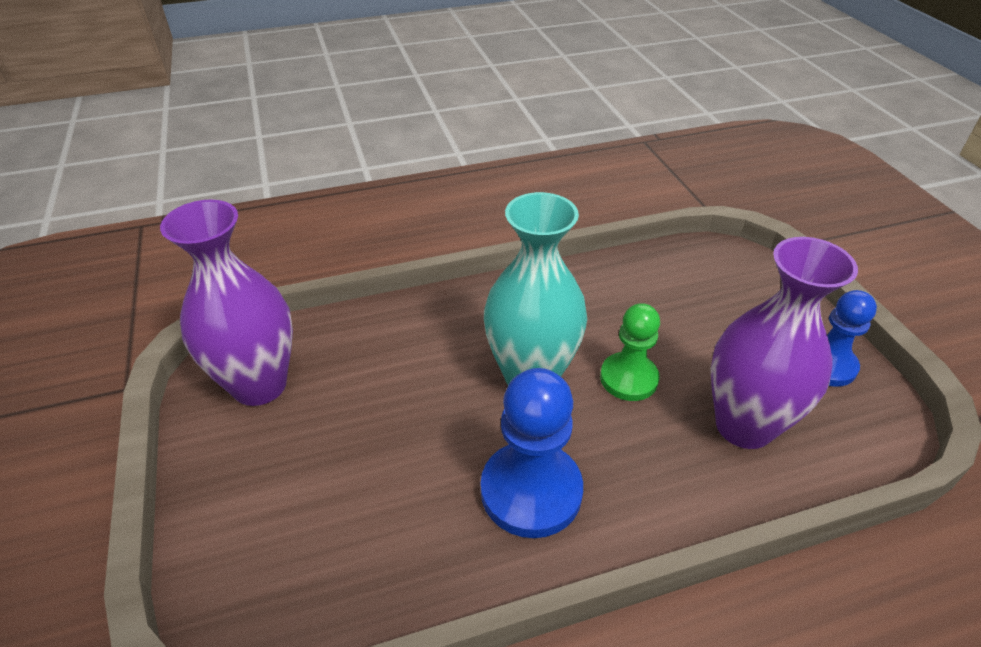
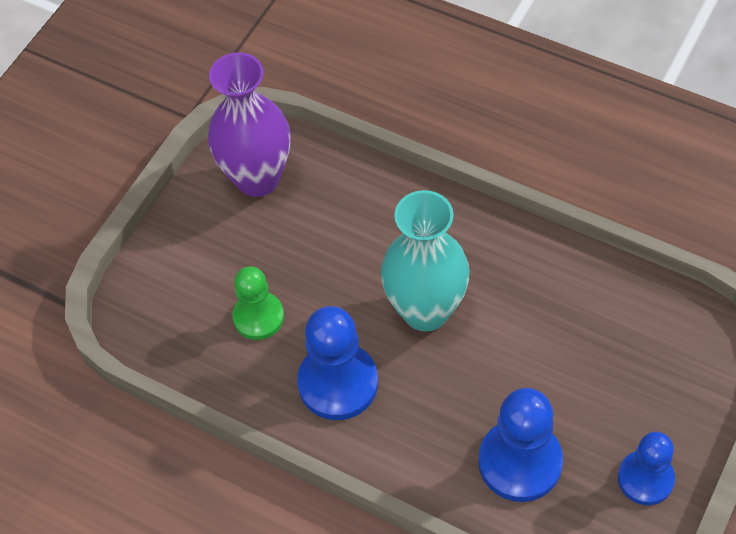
camera: 50 degrees right, 15 degrees up
green pawn [600,303,660,401] -> green pawn moved to [232,266,284,340]
purple vase [710,237,858,449] -> blue pawn [478,388,563,502]

